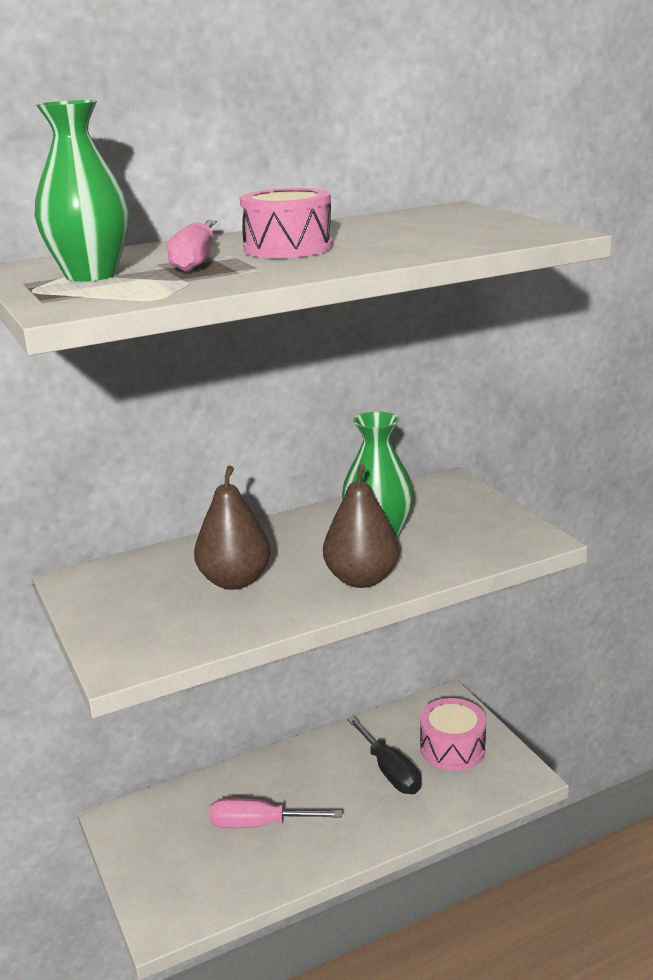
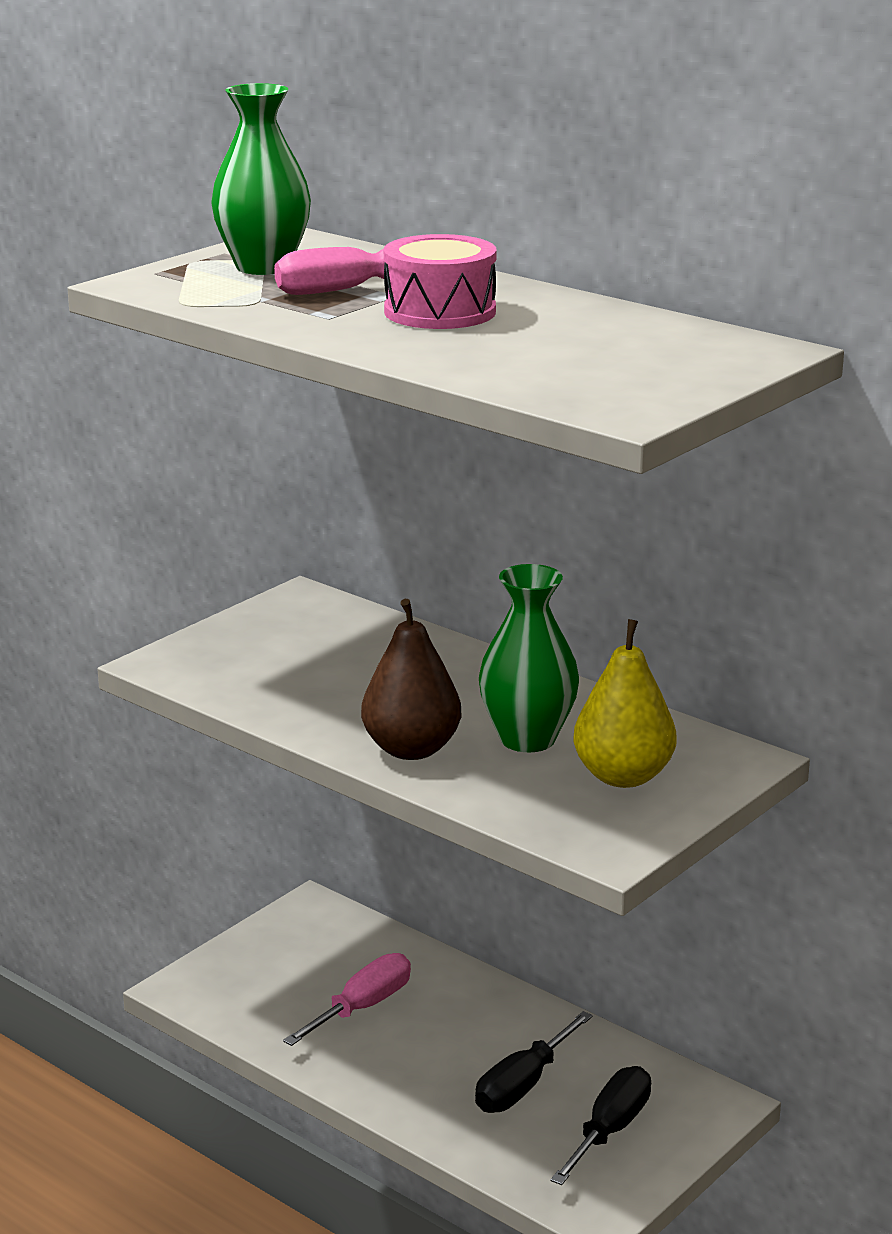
camera: 65 degrees right, 0 degrees up
brown pear [194,466,270,590] -> none
pink screwdriver [209,798,342,828] -> pink screwdriver turned 60 degrees clockwise [283,953,411,1046]
pink drum [420,698,486,770] -> black screwdriver [550,1066,651,1185]
none -> yellow pear [573,619,676,788]

